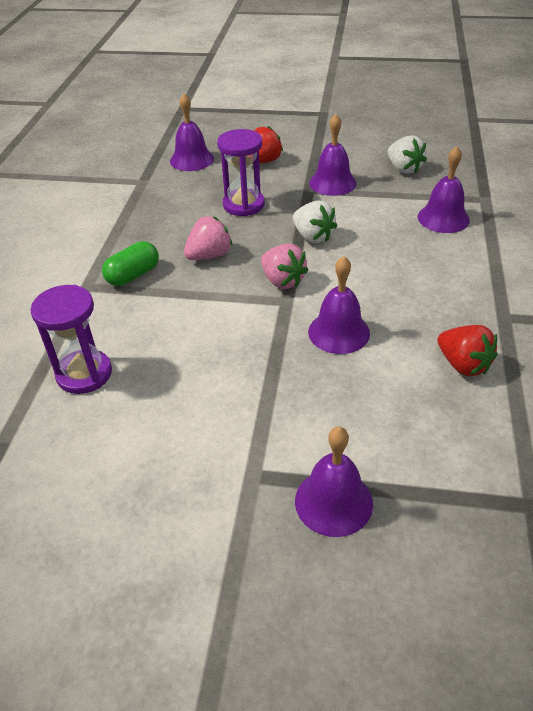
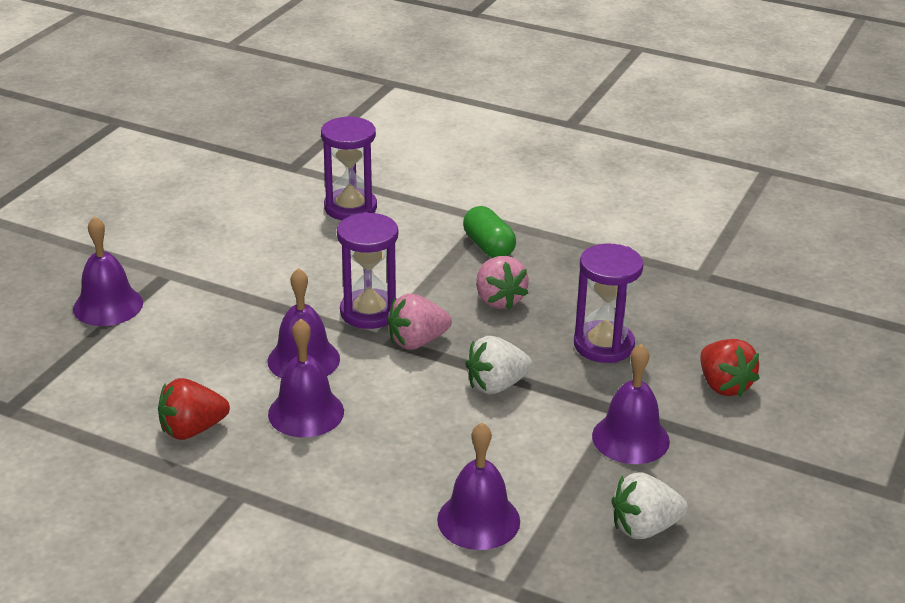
camera: 105 degrees right, 10 degrees down
purple bell [170,93,214,171] -> purple bell moved to [268,319,344,437]
none -> purple hourglass [337,212,398,329]

